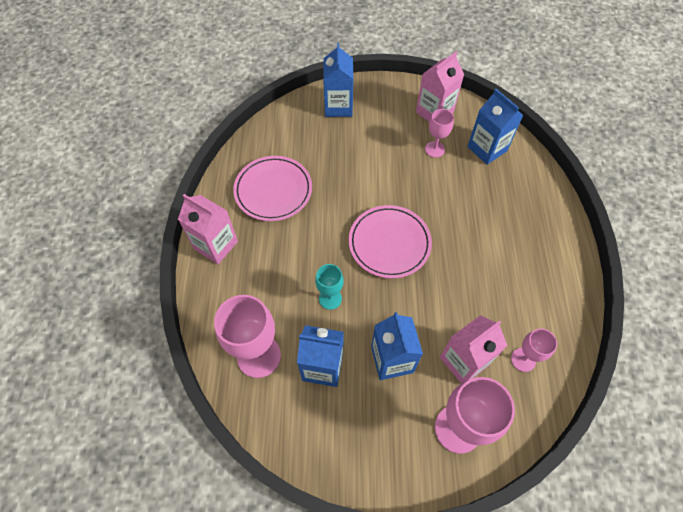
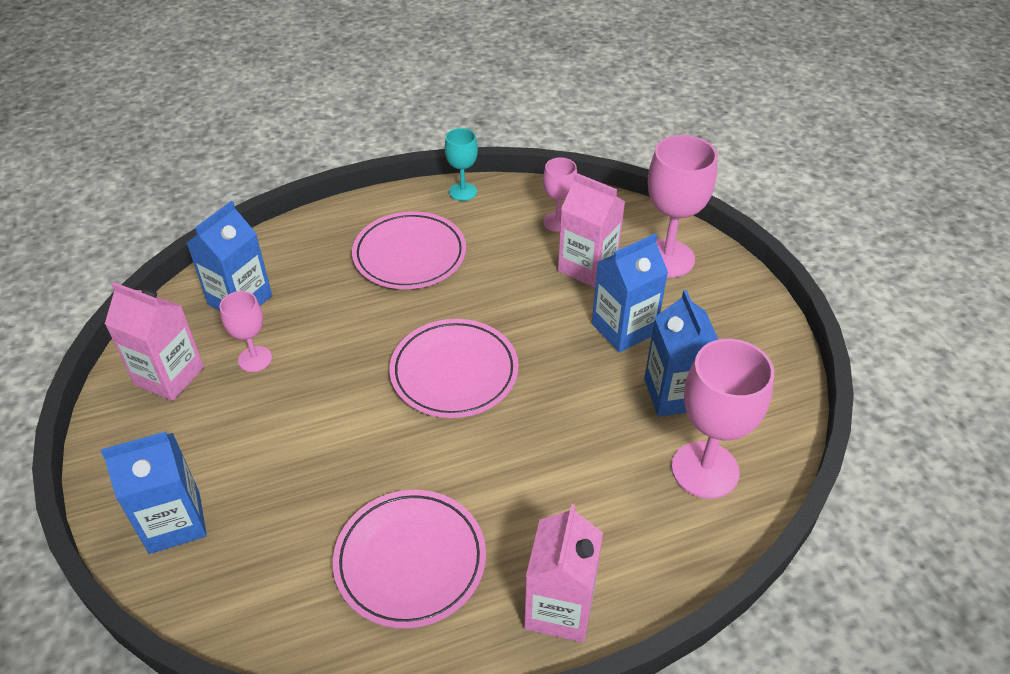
camera: 110 degrees left, 15 degrees down
turquoise goblet [315,264,344,310] -> turquoise goblet moved to [445,128,478,201]
none -> pink plate [352,211,466,289]

